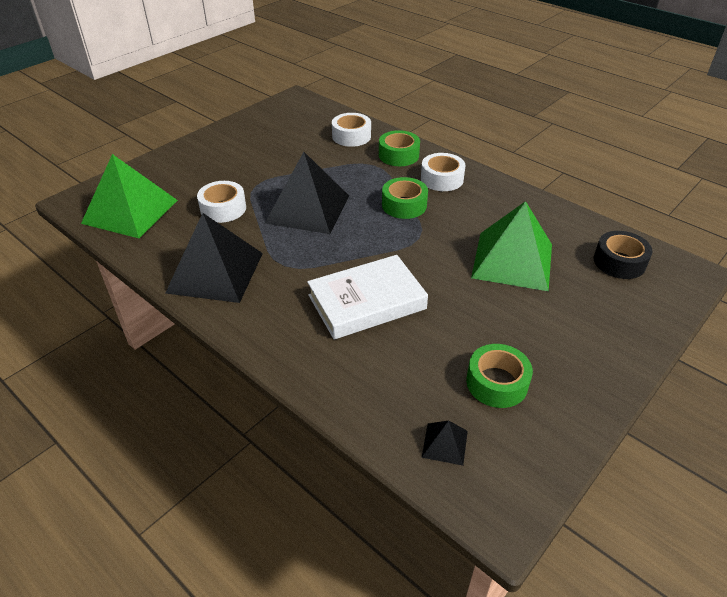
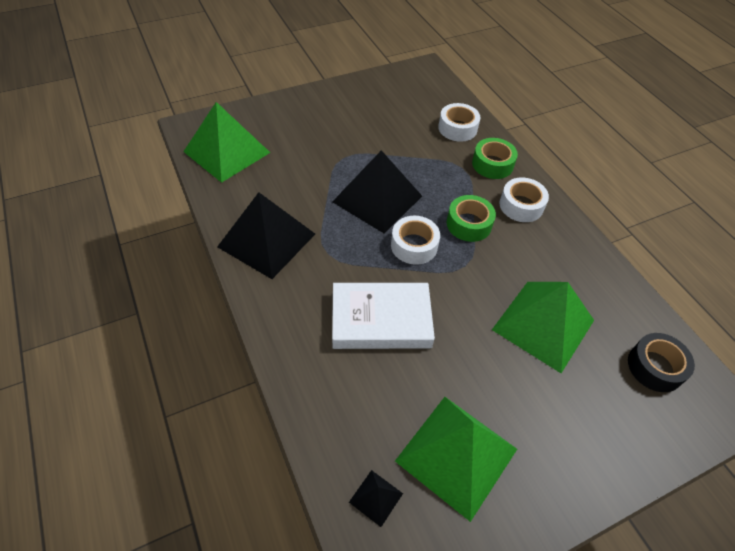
camera: 20 degrees right, 10 degrees up
white tape [197,181,246,223] -> white tape moved to [391,216,440,265]
green tape [466,344,533,408] -> green pyramid [395,397,517,522]

